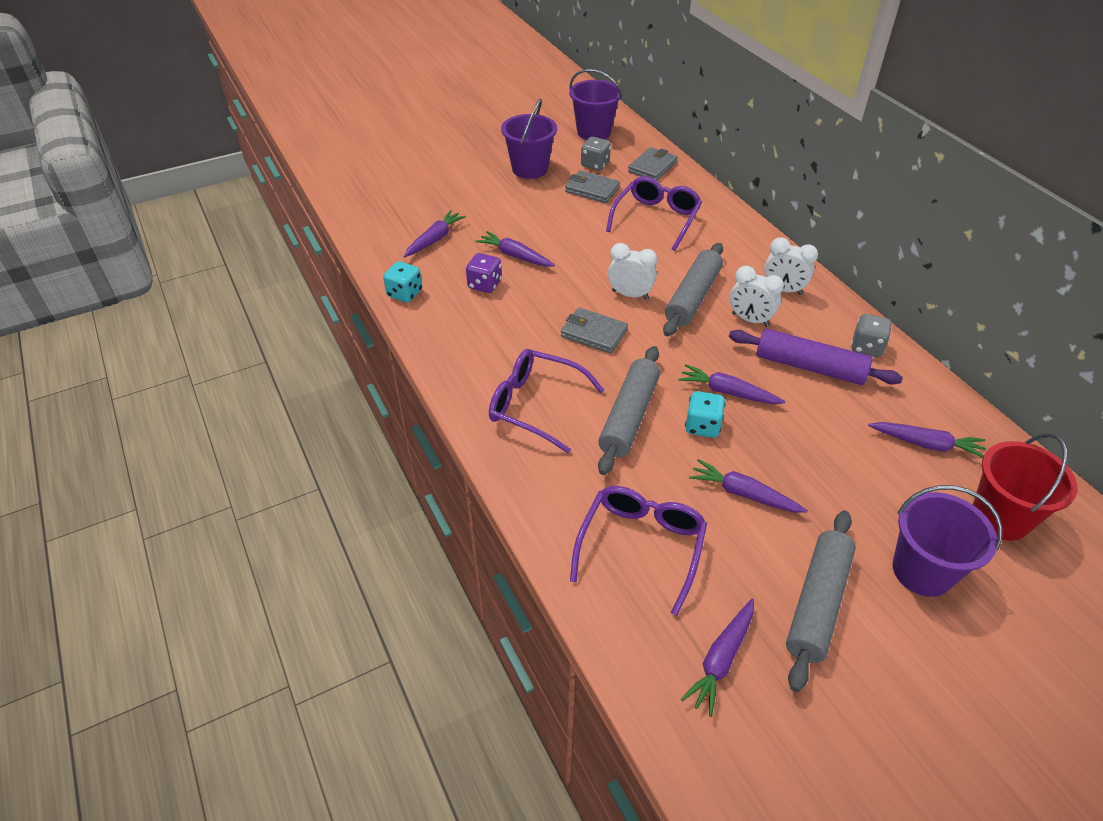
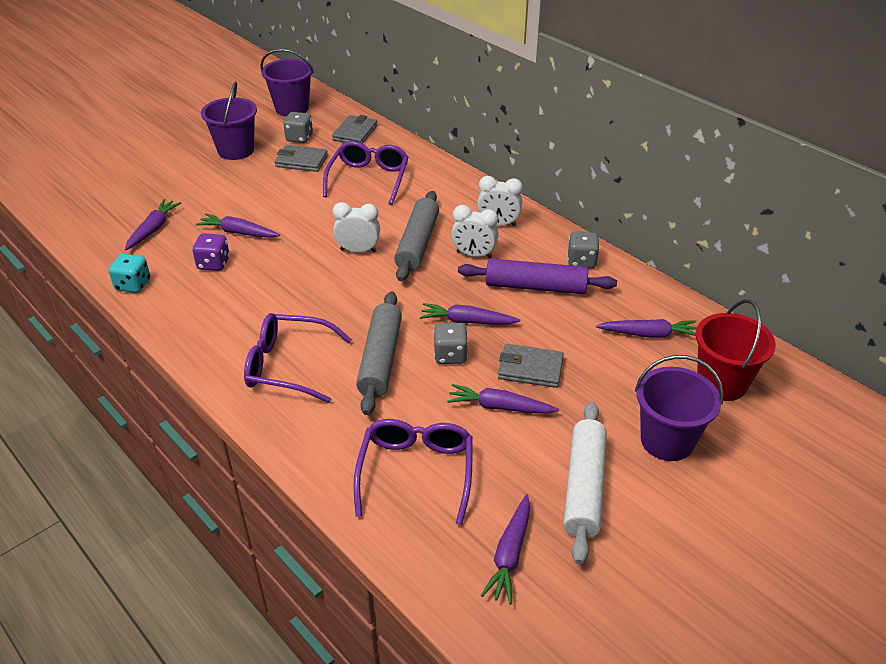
camera: 15 degrees left, 5 degrees down
grey wallet [561,308,628,354] -> grey wallet moved to [498,344,564,388]
turquoise dice [685,391,725,438] -> grey dice [433,323,468,364]
grey rolling pin [786,510,856,692] -> white rolling pin [564,402,607,565]

